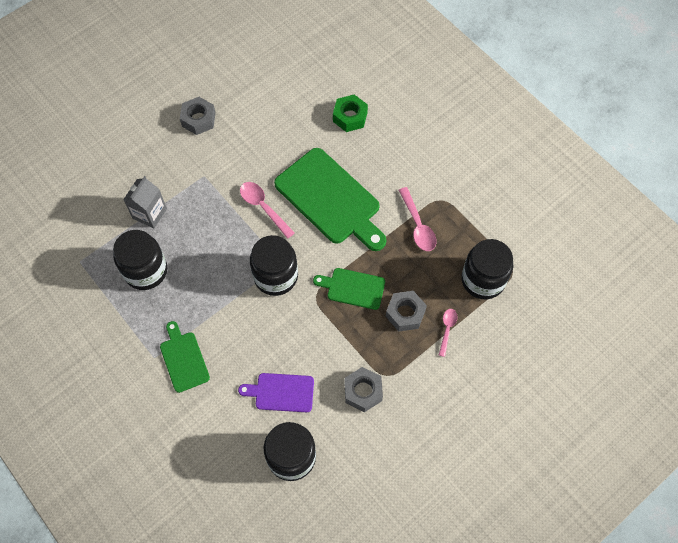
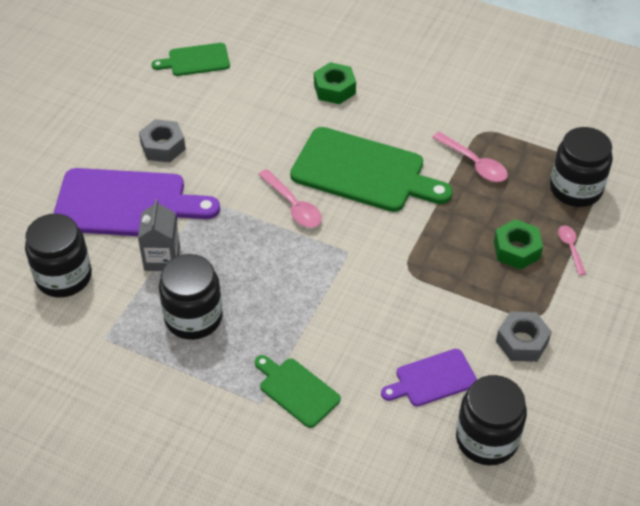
camera: 25 degrees left, 15 degrees down
pink spoon [240,182,295,239] -> pink spoon turned 150 degrees counterclockwise [258,169,322,228]
black jar [250,235,298,296] -> black jar moved to [25,214,92,298]
green cutting board [313,268,385,310] -> green cutting board moved to [152,43,230,76]
grey nut [386,291,427,332] -> green nut [494,219,543,270]
none -> purple cutting board [53,168,220,236]

